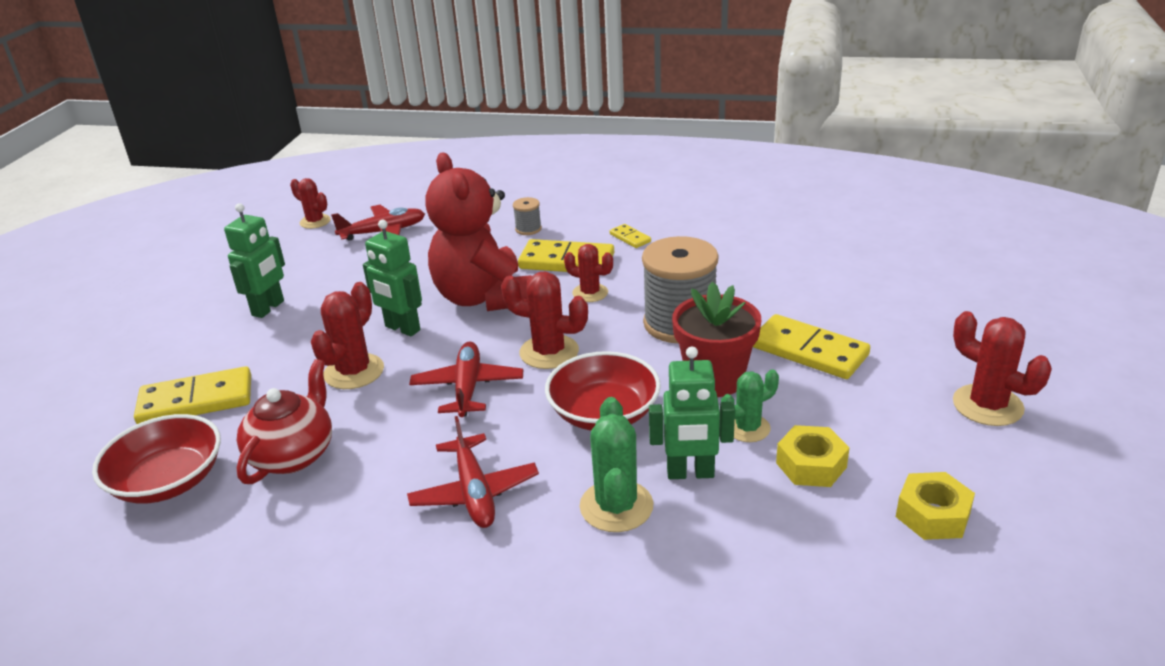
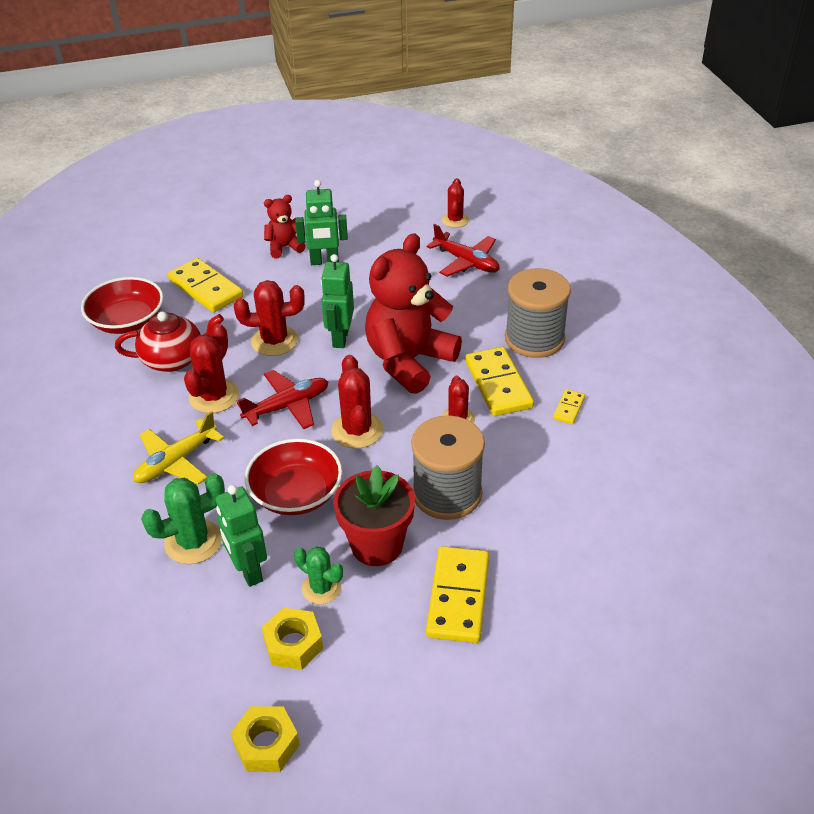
camera: 60 degrees right, 10 degrees up
red plane [407,416,539,528] -> yellow plane [133,411,224,485]
grey spool [513,197,542,235] -> grey spool [505,268,571,358], size x2.30
red cactus [953,311,1052,426] -> red cactus moved to [184,324,239,413]
none -> red teddy bear [264,195,306,259]

